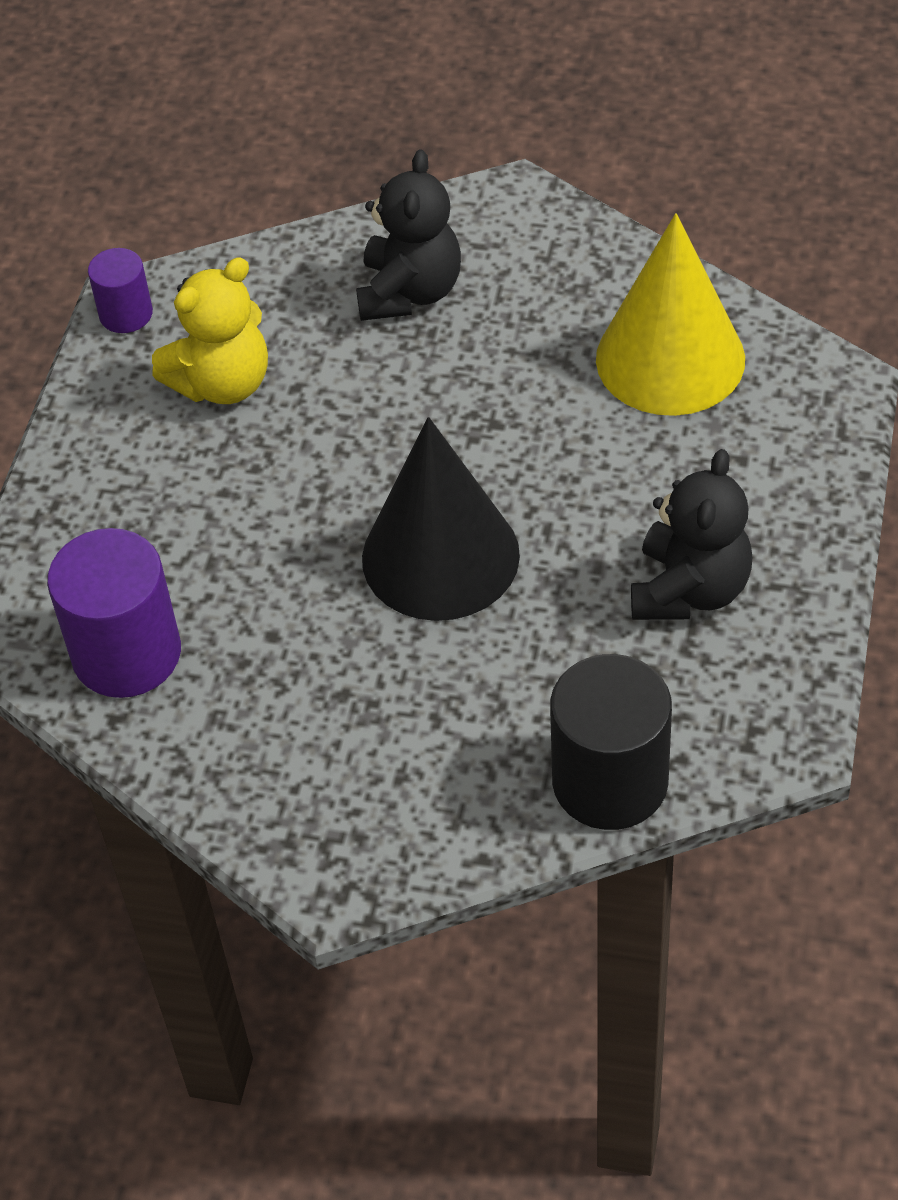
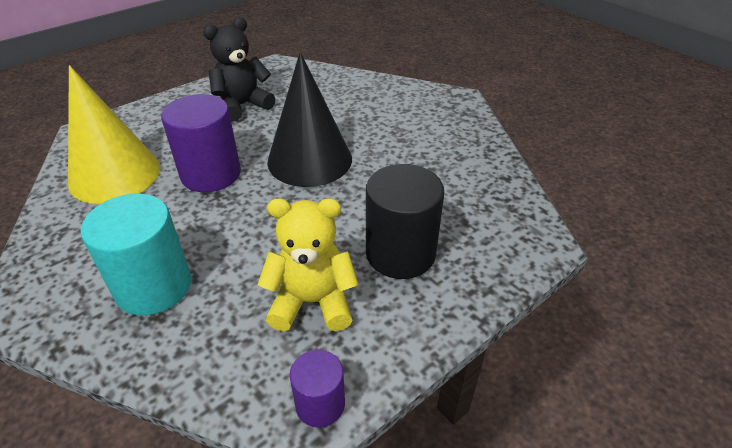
camera: 145 degrees left, 10 degrees down
purple cylinder [47,528,181,698] -> purple cylinder moved to [161,94,241,192]
black teddy bear [356,150,461,321] -> turquoise cylinder [81,194,191,316]
black cylinder [550,654,672,830] -> black cylinder moved to [366,164,444,279]

